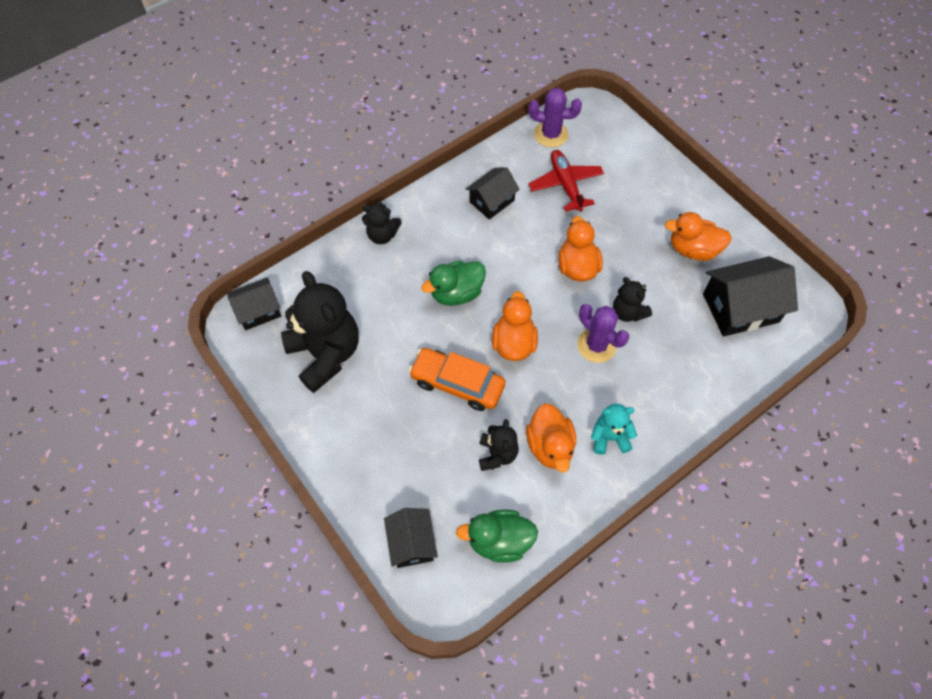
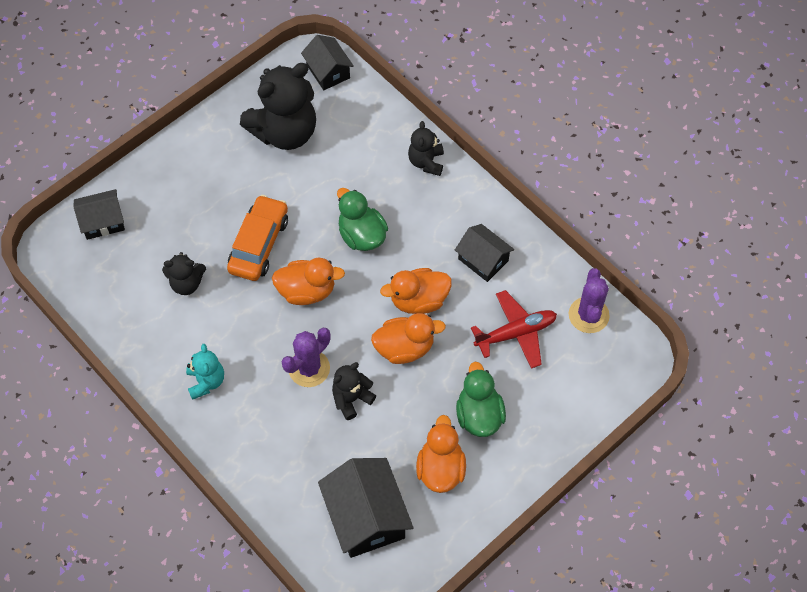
camera: 85 degrees right, 0 degrees up
green duck [456,510,538,563] -> green duck moved to [456,362,506,437]
orange duck [526,403,576,473] -> orange duck moved to [380,268,452,314]

